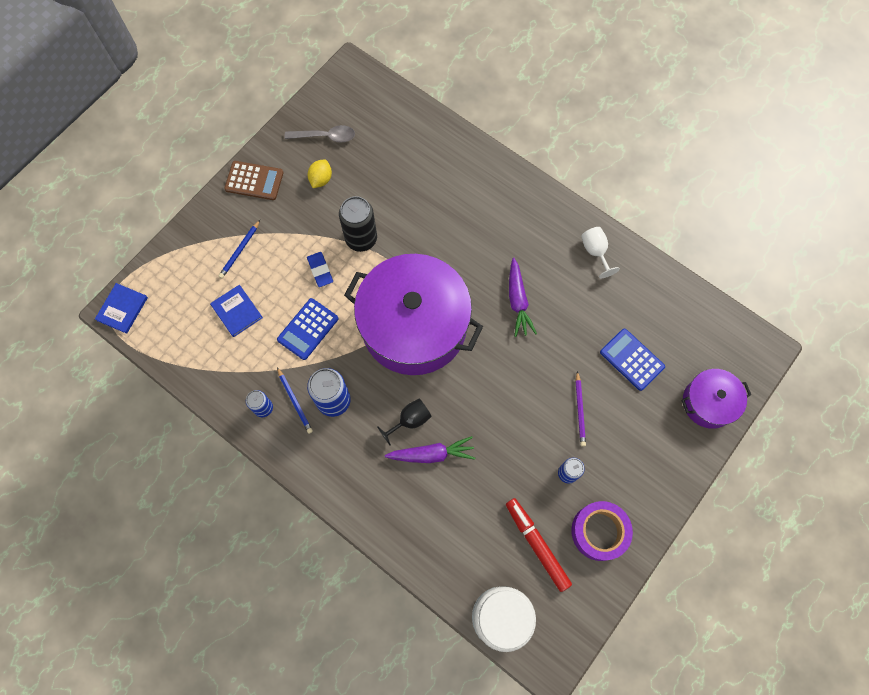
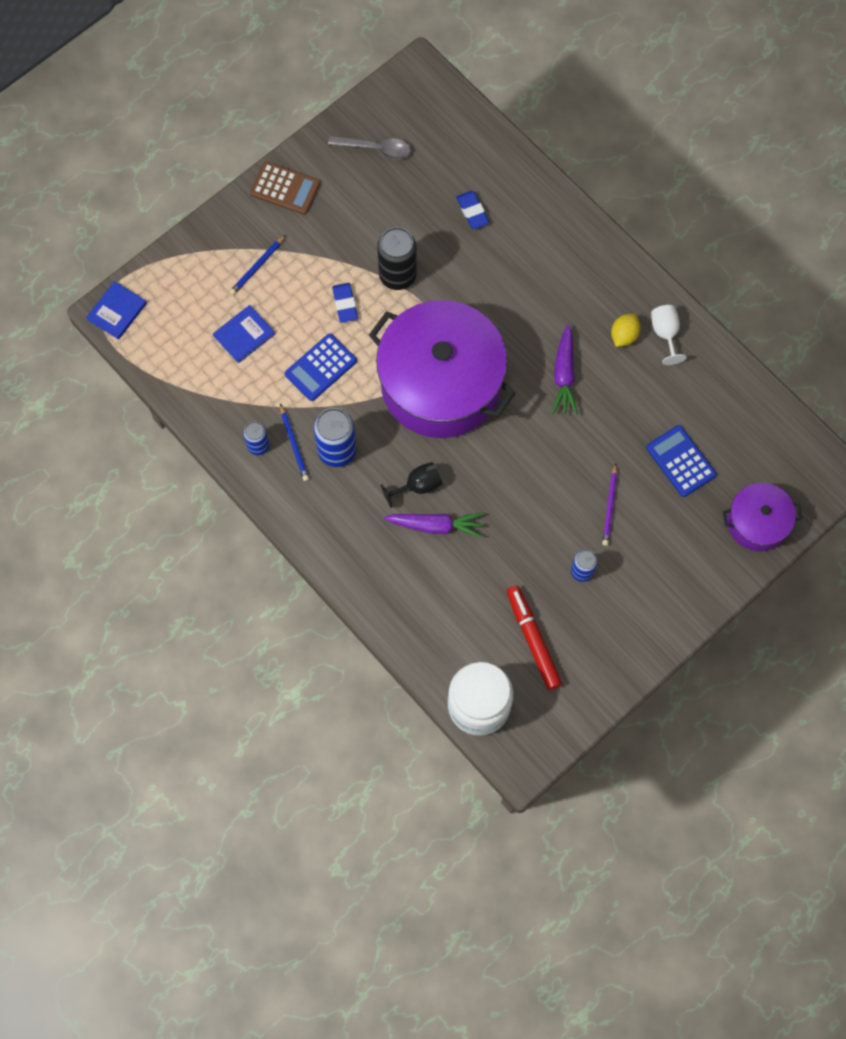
camera: 10 degrees right, 0 degrees up
blue book [210,285,263,337] -> blue book turned 75 degrees clockwise [213,305,275,363]
yellow lemon [308,159,332,188] -> yellow lemon moved to [611,314,641,347]
purple tape [571,501,633,561] -> none
none -> blue eraser [456,191,489,229]

